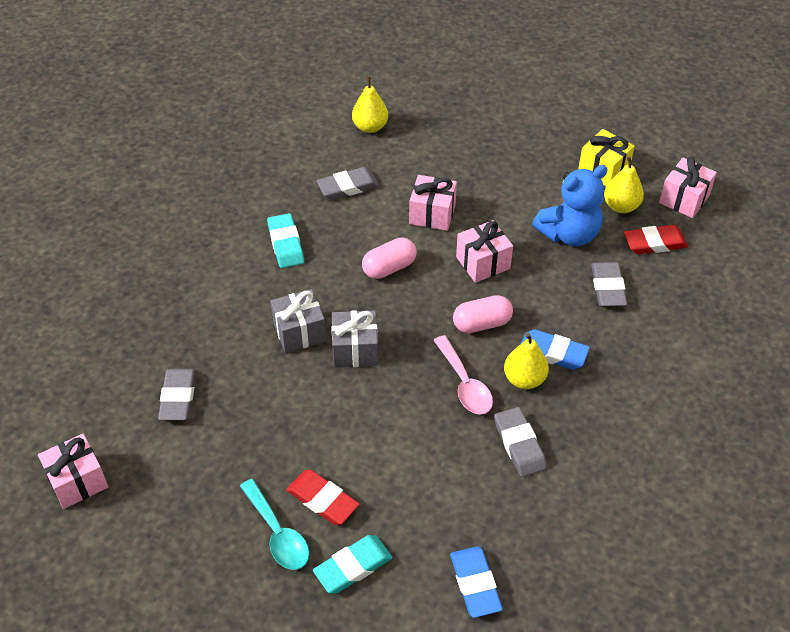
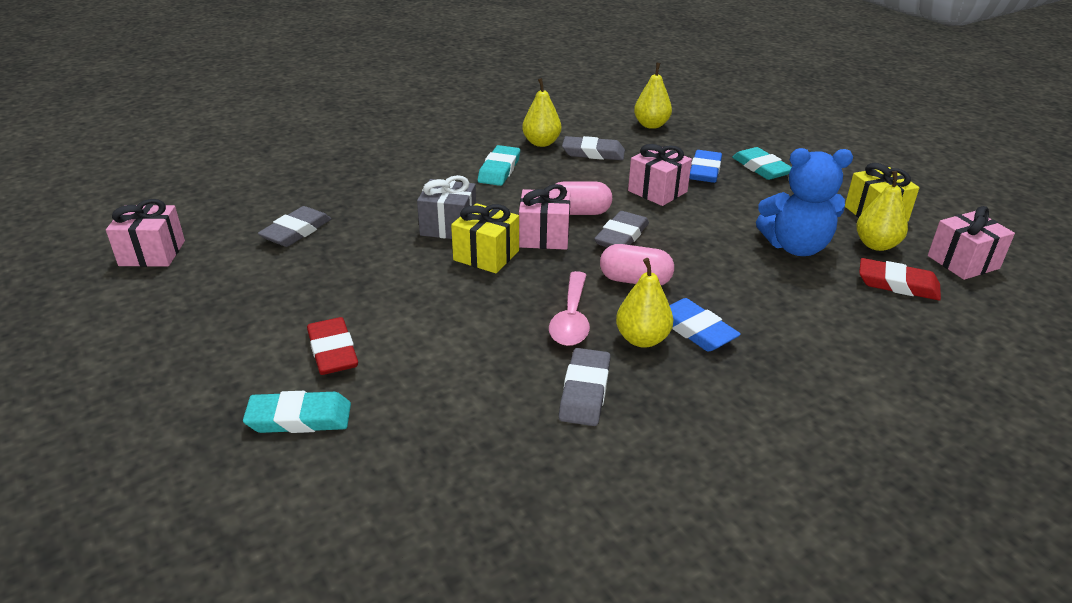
camera: 30 degrees right, 15 degrees down
turquoise spoon [240,479,309,570] -> none
grey gift [331,310,378,368] -> yellow gift [451,203,519,273]
blue eraser [450,546,503,618] -> blue eraser moved to [689,150,722,183]
pink gift [456,220,513,283] -> pink gift moved to [519,184,570,250]
grey eraser [591,262,627,306] -> grey eraser moved to [594,211,649,247]
none -> yellow pear [522,78,561,147]
none -> turquoise eraser [732,147,791,180]

